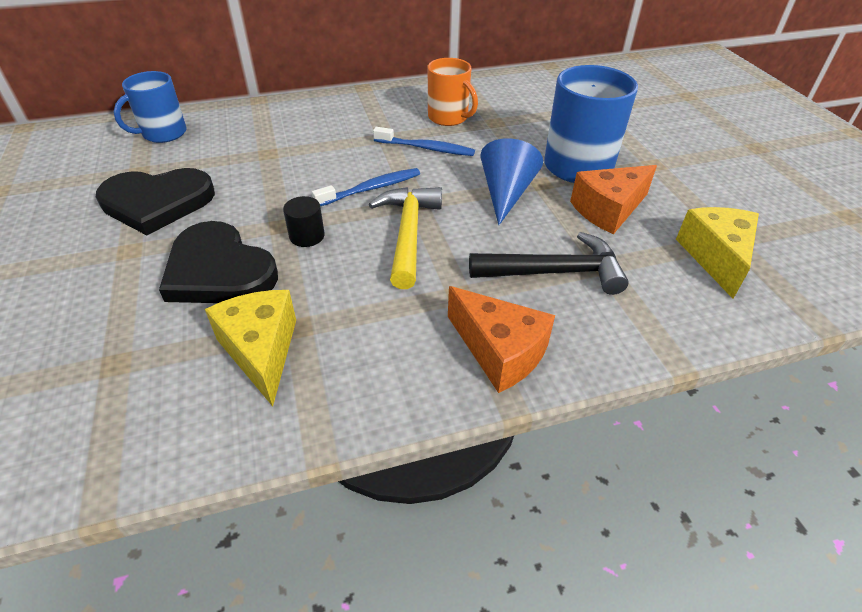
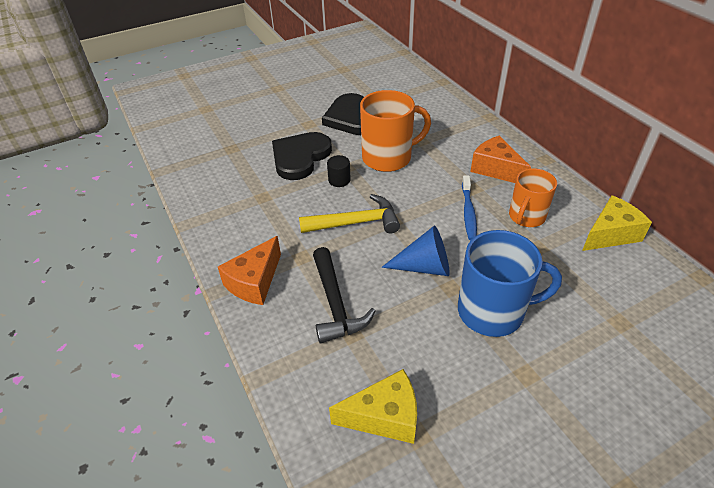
camera: 80 degrees right, 0 degrees up
blue mug [114,71,187,143] -> none
yellow cheese [205,290,296,406] -> yellow cheese moved to [582,195,652,251]
blue toothbrush [312,168,420,206] -> none
orange cheese [570,165,657,234] -> orange cheese moved to [471,136,531,183]
none -> orange mug [360,90,431,172]

